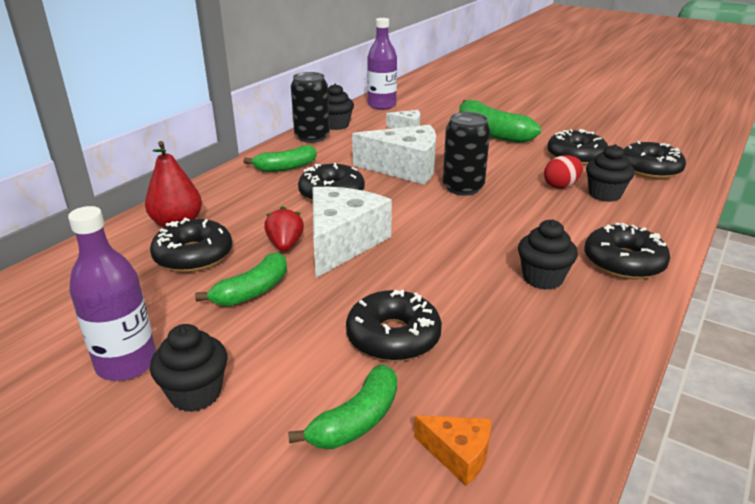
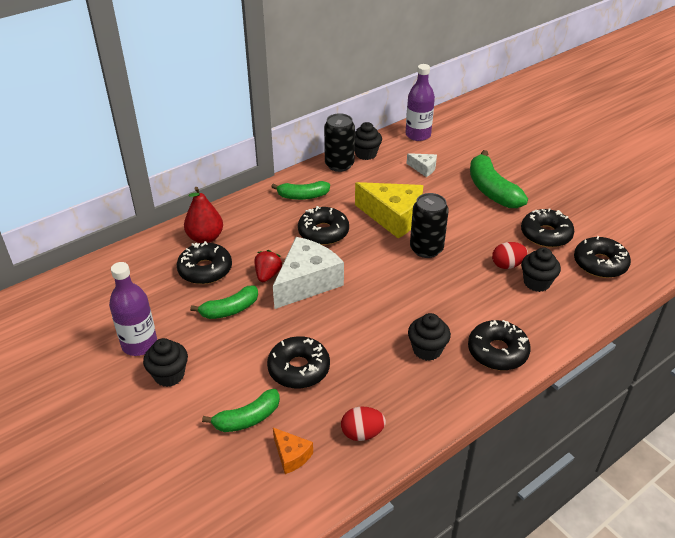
camera: 20 degrees right, 10 degrees up
white cheese [352,125,436,185] -> yellow cheese [355,182,423,239]
none -> red egg [341,407,386,441]

